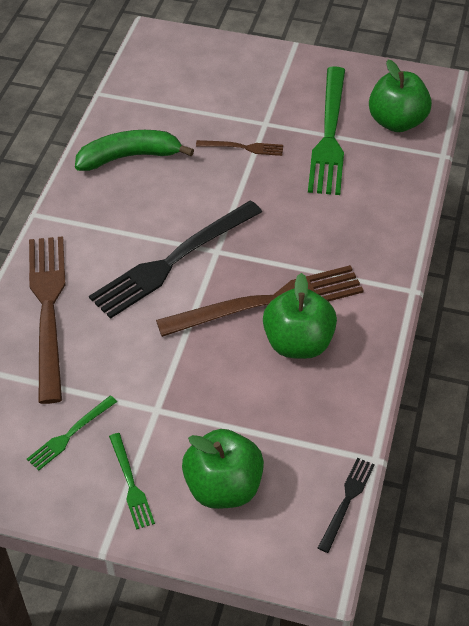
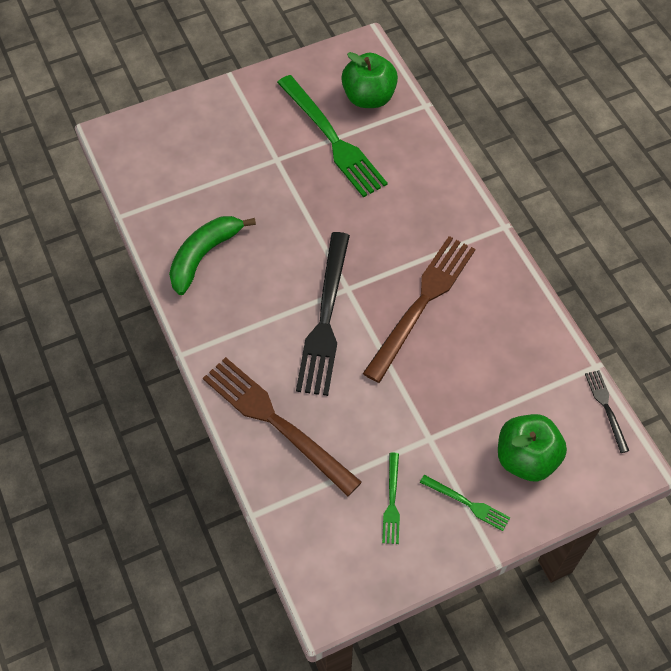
camera: 40 degrees left, 10 degrees up
brown fork [196,140,283,156] -> none
green apple [263,273,337,359] -> none

